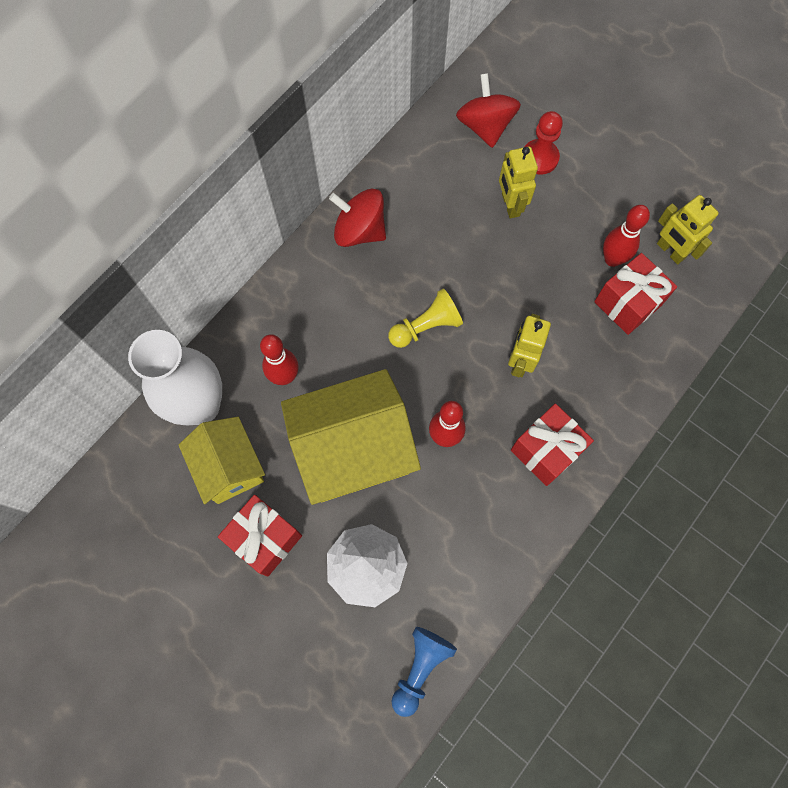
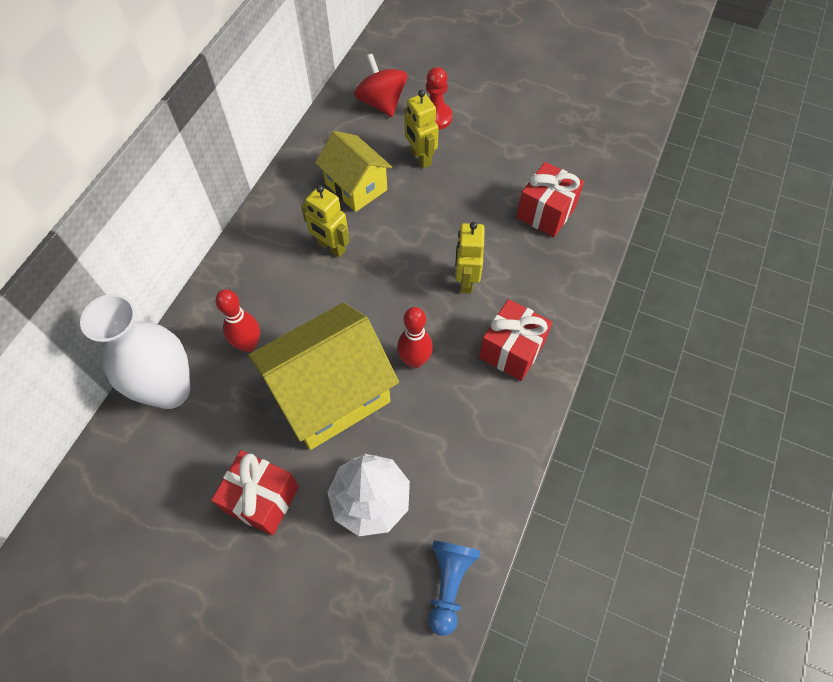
camera: 15 degrees left, 10 degrees down
yellow house [179,417,265,504] -> yellow house moved to [315,131,392,212]
red spinning top [329,189,386,247] -> none
yellow pawn [388,288,463,348] -> none
red bowling pin [603,205,650,267] -> none
yellow robot [657,195,719,265] -> yellow robot moved to [301,185,349,257]

